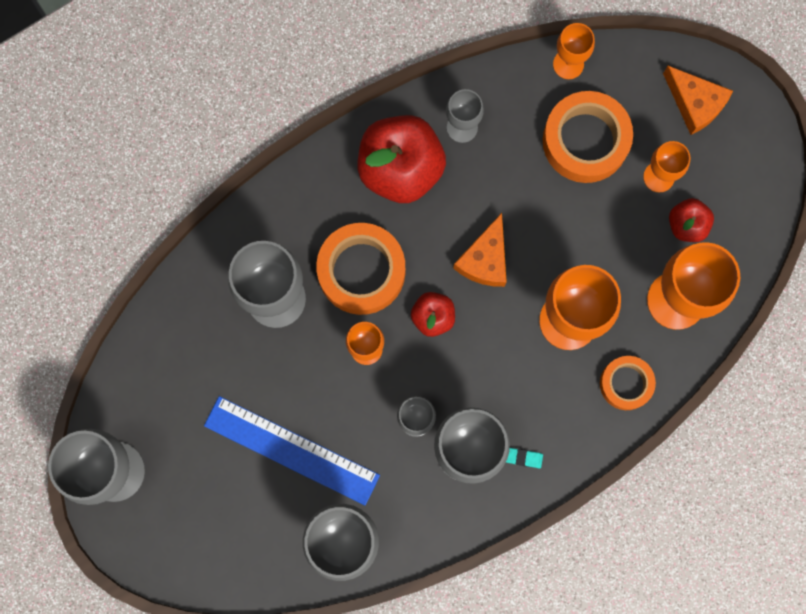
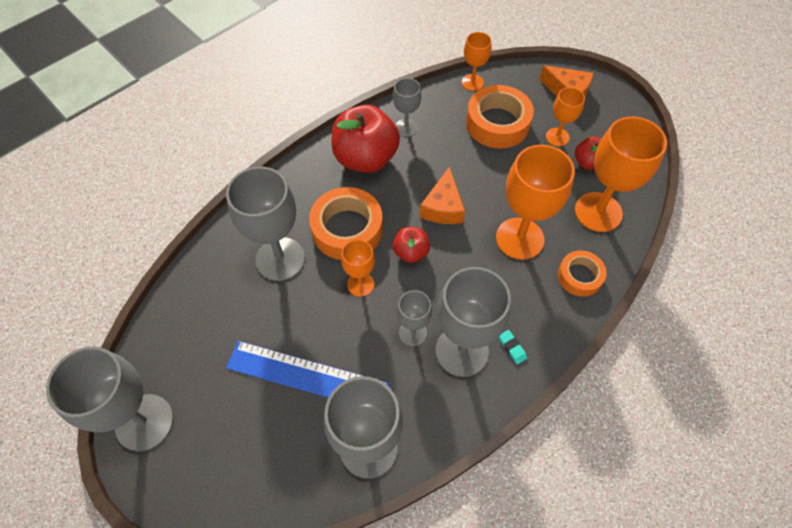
camera: 10 degrees left, 20 degrees down
turquoise eraser [506,448,543,468] -> turquoise eraser turned 60 degrees clockwise [499,330,527,364]

